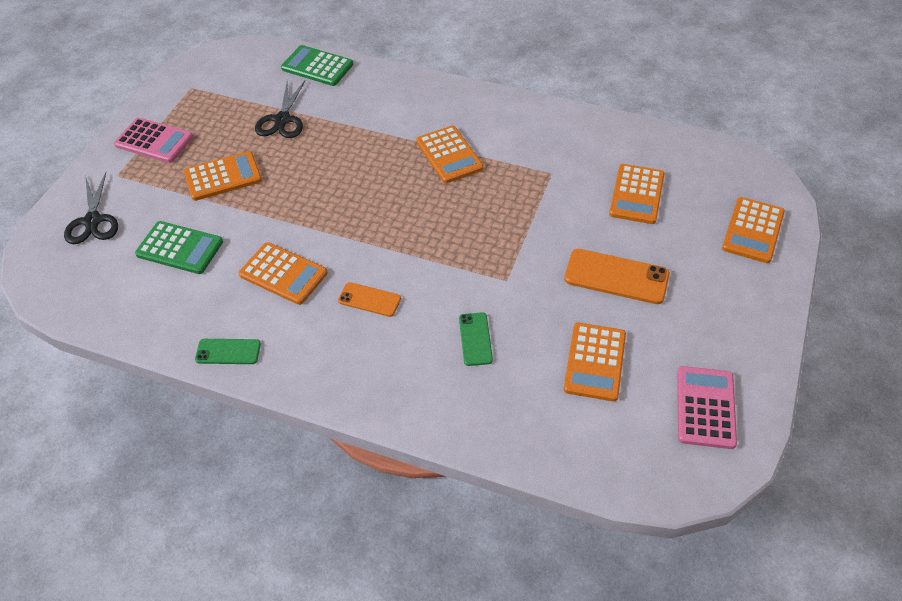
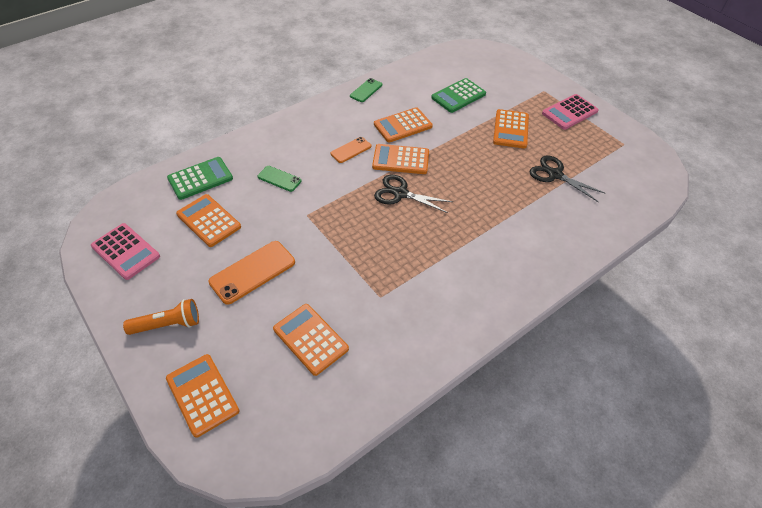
camera: 120 degrees right, 0 degrees up
black scissors [64,172,118,244] -> black scissors moved to [374,175,453,213]
green calculator [281,45,353,86] -> green calculator moved to [167,157,233,200]
orange calculator [416,125,484,183] -> orange calculator moved to [372,144,429,174]
none -> orange flashlight [123,299,199,335]

